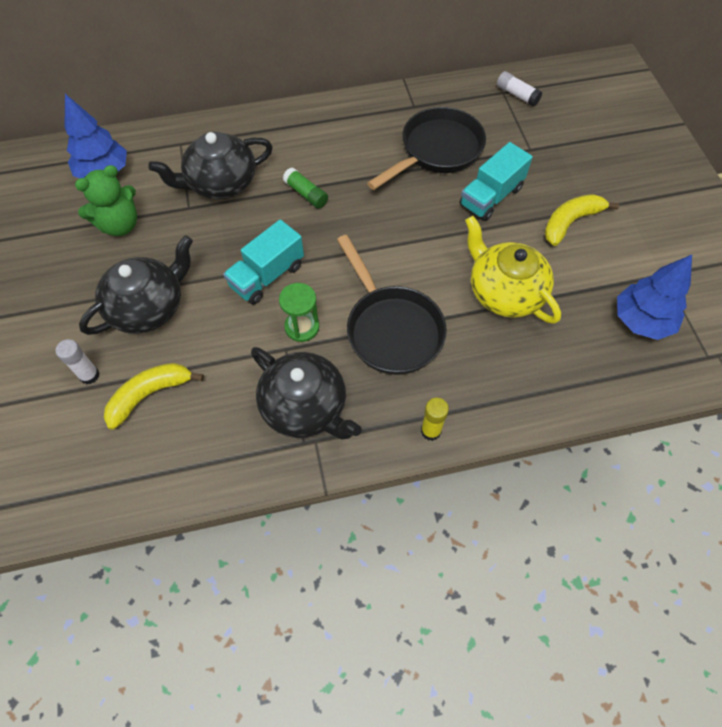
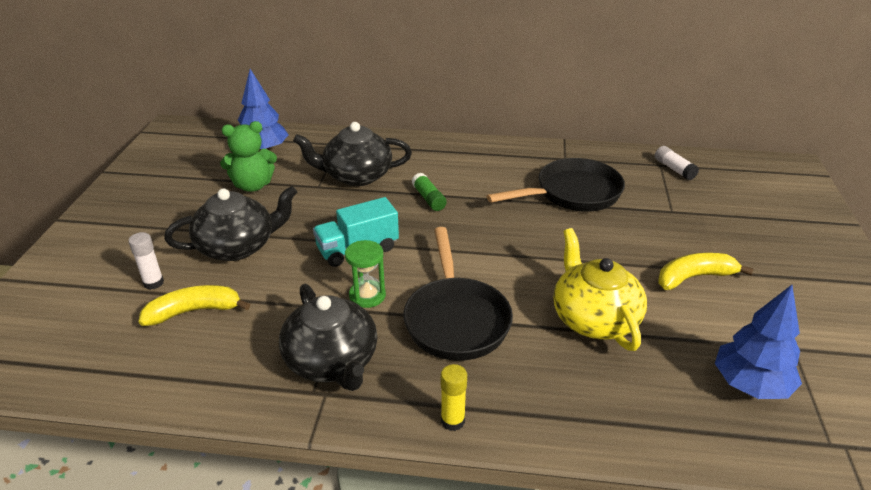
camera: 20 degrees right, 25 degrees down
turquoise truck [459,142,533,221] -> none

